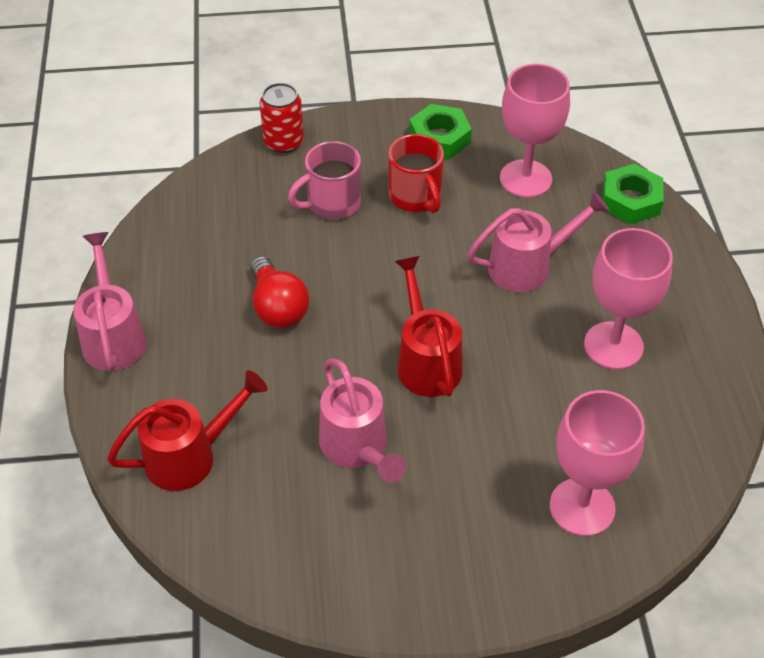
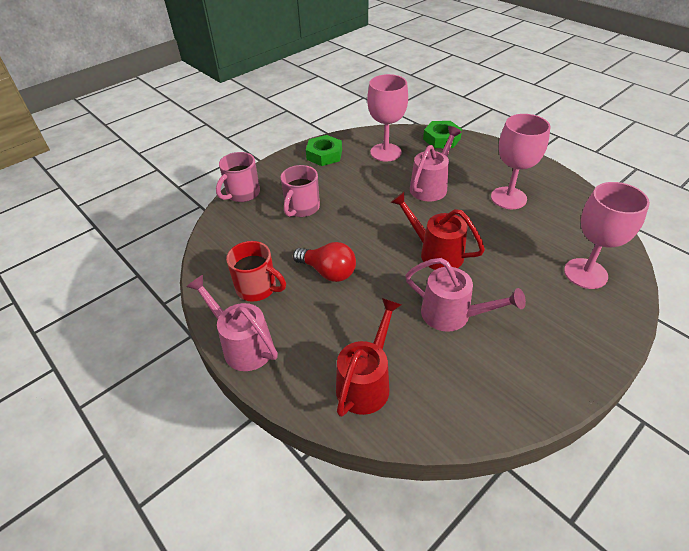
camera: 35 degrees left, 5 degrees down
red can [260,83,304,153] -> pink mug [216,152,260,202]
red mug [388,134,444,213] -> red mug moved to [226,241,286,302]

